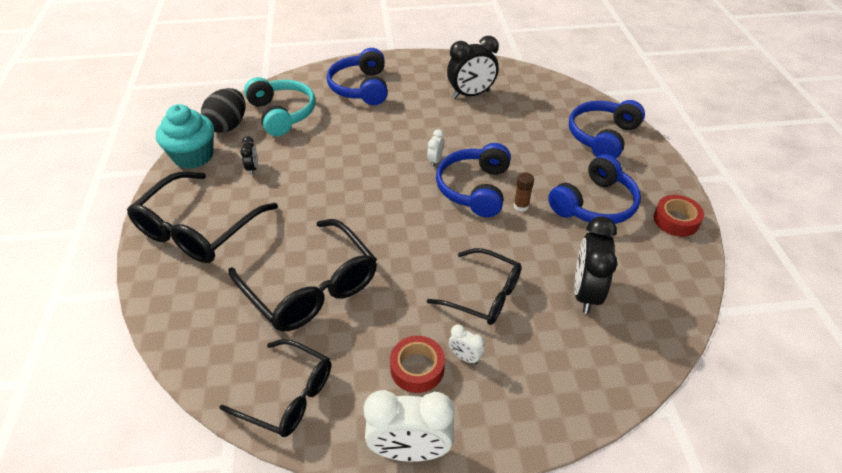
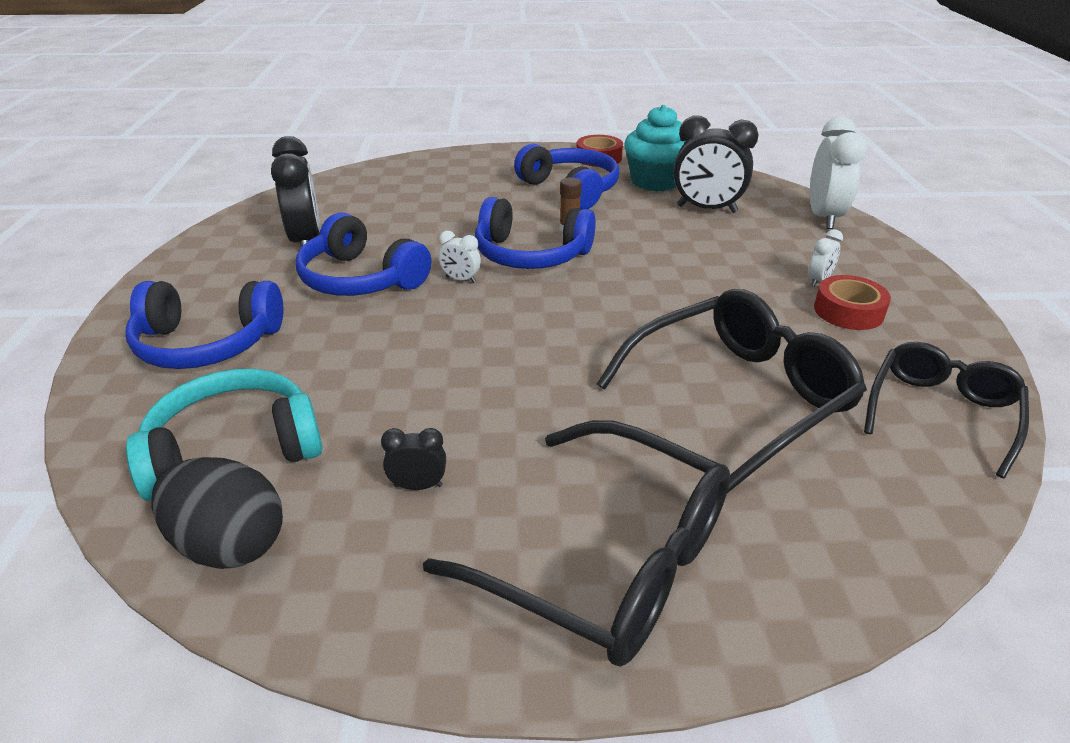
camera: 85 degrees left, 10 degrees down
turquoise cupcake [156,104,214,169] -> turquoise cupcake moved to [624,105,687,191]
white clock [364,390,455,462] -> white clock moved to [810,117,867,229]
black glasses [427,248,522,325] -> none
blue headphones [569,100,645,159] -> blue headphones moved to [296,212,431,296]

